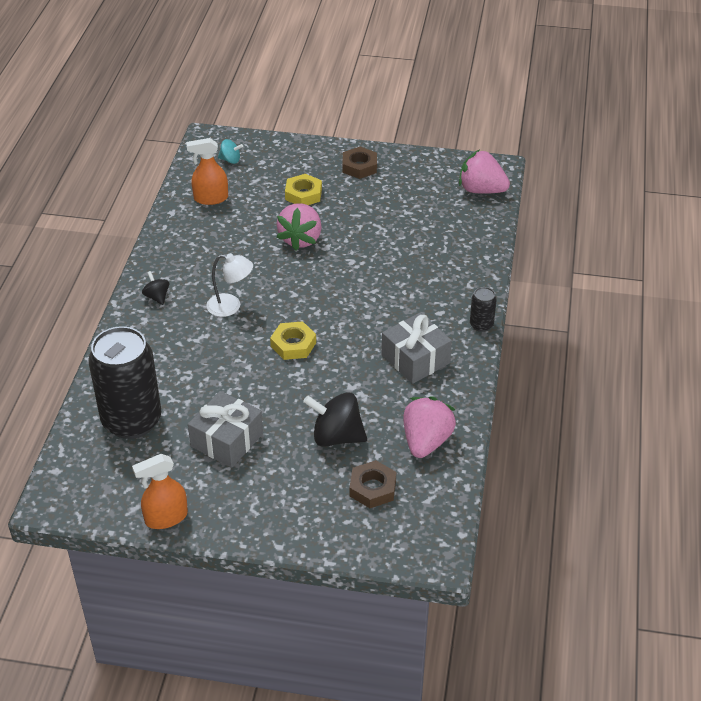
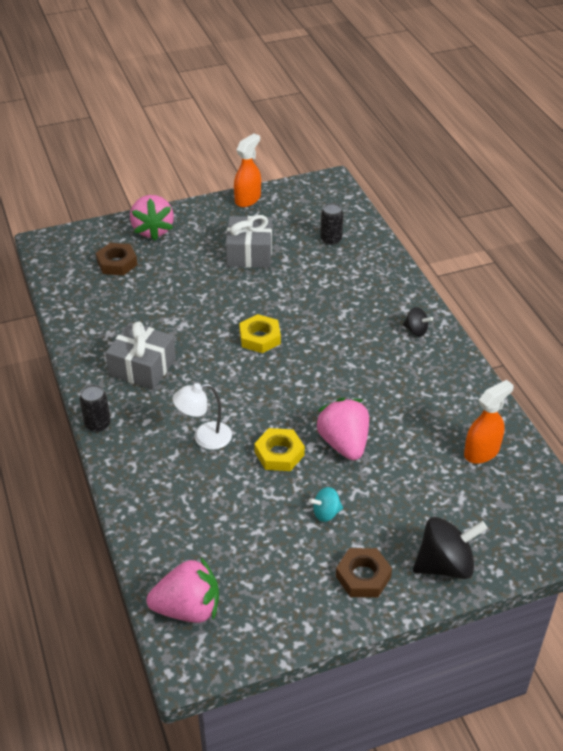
camera: 150 degrees right, 0 degrees up
black can [88,326,162,439] -> black can [320,203,343,245], size x0.43
white lamp [206,253,253,317] -> white lamp moved to [172,383,232,450]
turquoise spinning top [218,139,243,164] -> turquoise spinning top moved to [309,487,343,522]
yellow nut [285,174,322,205] -> yellow nut moved to [254,428,305,471]
black spinning top [303,392,367,447] -> black spinning top moved to [413,517,488,579]
pink strawberry [403,396,456,458] -> pink strawberry moved to [130,195,174,241]

